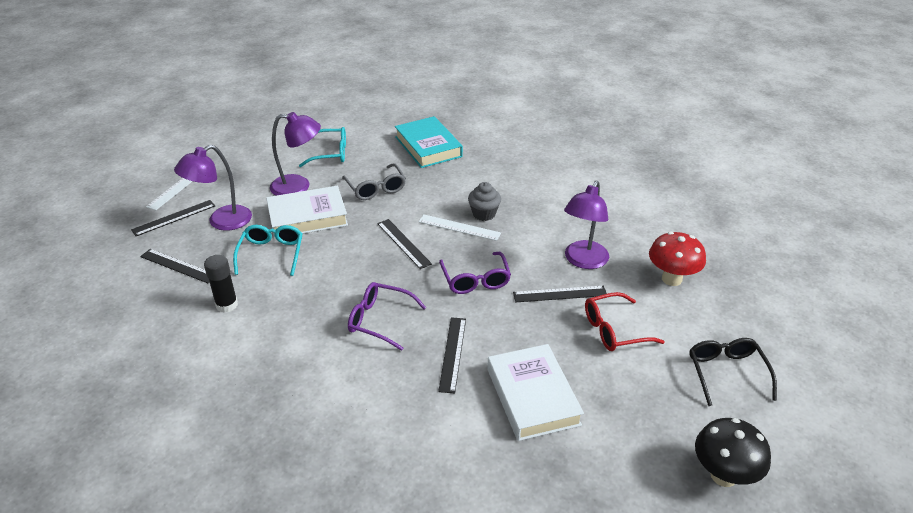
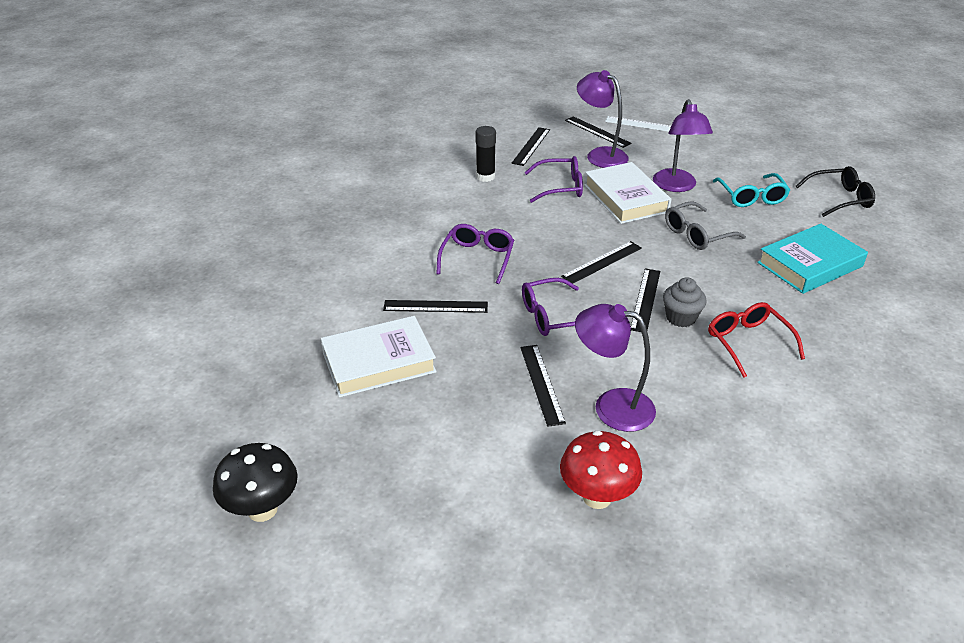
camera: 85 degrees right, 0 degrees up
turquoise glasses [233,225,303,276] -> purple glasses [524,156,583,203]
white ruler [419,214,501,241] -> black ruler [631,268,660,332]
red glasses [585,292,665,351] -> red glasses moved to [708,302,805,378]
black glasses [689,338,777,406] -> black glasses moved to [796,166,875,217]

